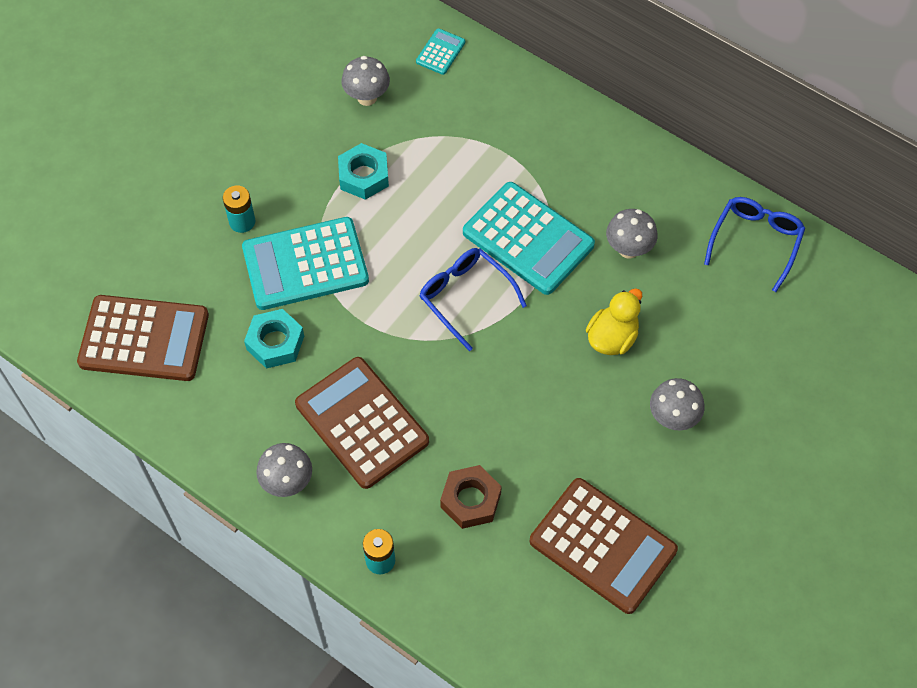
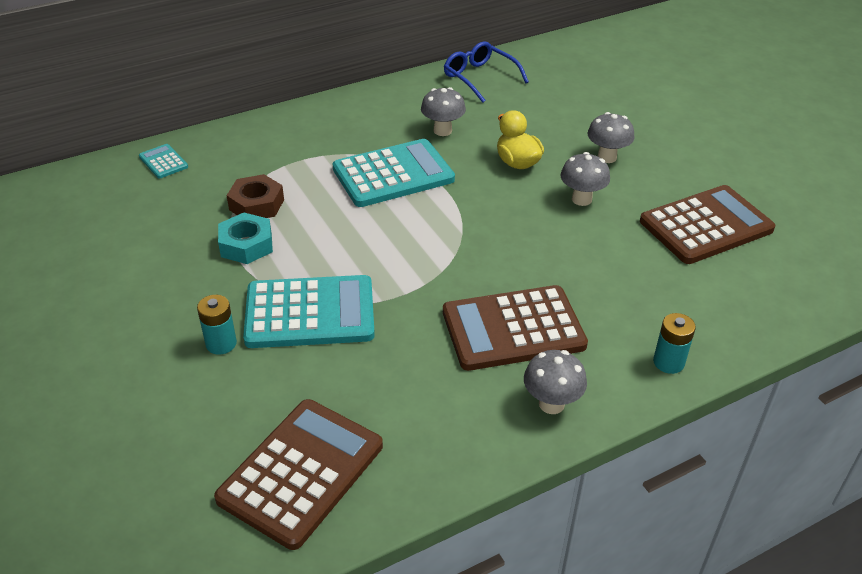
camera: 65 degrees left, 20 degrees down
turquoise calculator [242,217,369,310] -> turquoise calculator turned 105 degrees counterclockwise [243,275,375,348]
turquoise nut [244,309,304,369] -> none
grey mushroom [341,56,390,106] -> grey mushroom moved to [560,152,610,206]
blue glasses [420,248,527,351] -> none
brown nut [440,465,502,529] -> brown nut moved to [227,174,284,218]

